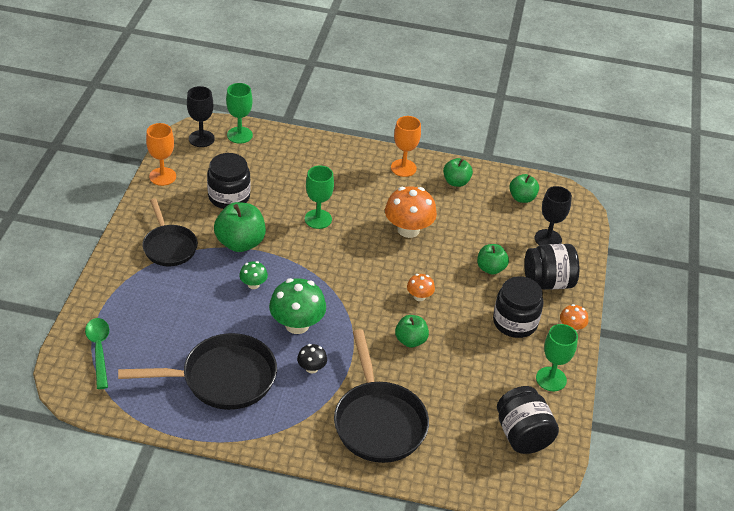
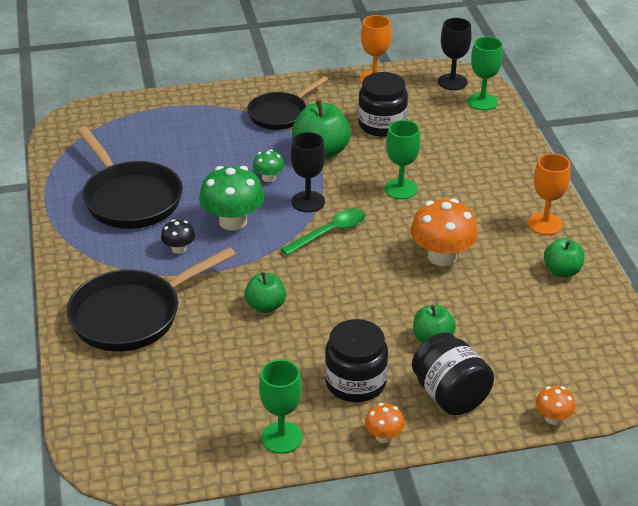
camera: 70 degrees right, 5 degrees down
green spoon [85,318,109,389] -> green spoon moved to [281,208,366,255]
orange mushroom [407,274,435,301] -> orange mushroom moved to [535,386,575,425]
black jar [497,386,559,454] -> none
green apple [509,174,539,203] -> none
black goblet [535,186,572,246] -> black goblet moved to [291,132,325,212]

